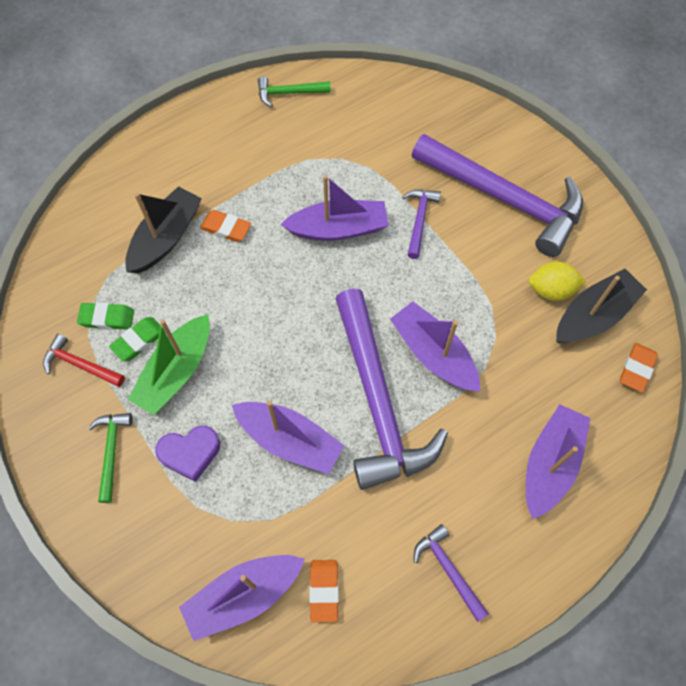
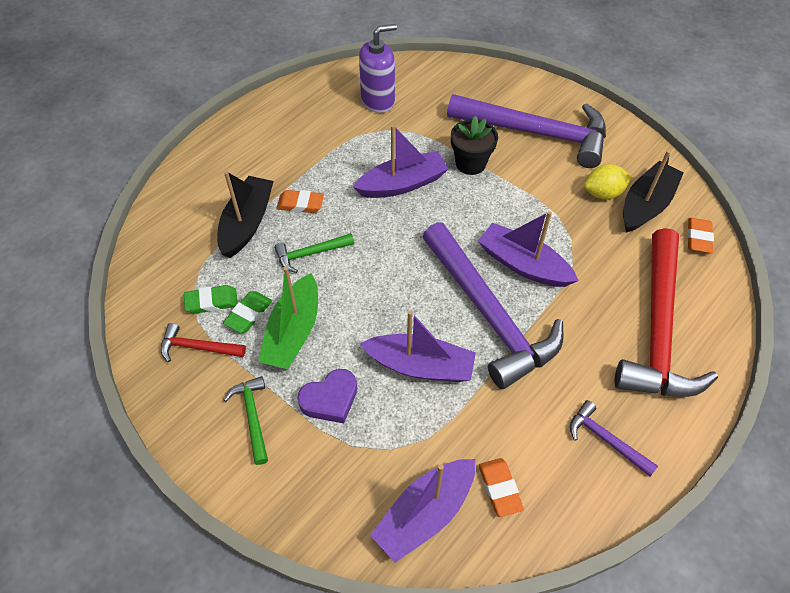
camera: 15 degrees left, 10 degrees down
green hammer [258,76,331,107] -> green hammer moved to [274,233,354,273]
purple hammer [402,189,441,259] -> black flower pot [451,116,498,175]
purple boat [526,404,590,519] -> red hammer [615,228,718,397]
none -> purple soap dispenser [359,24,397,113]

